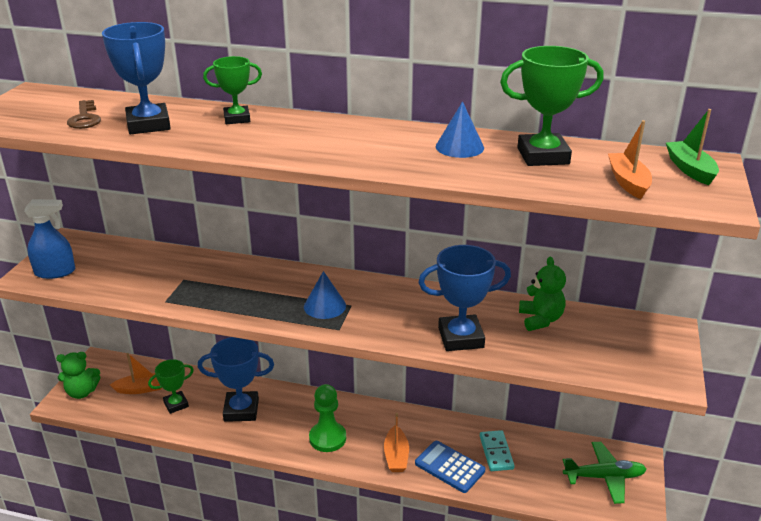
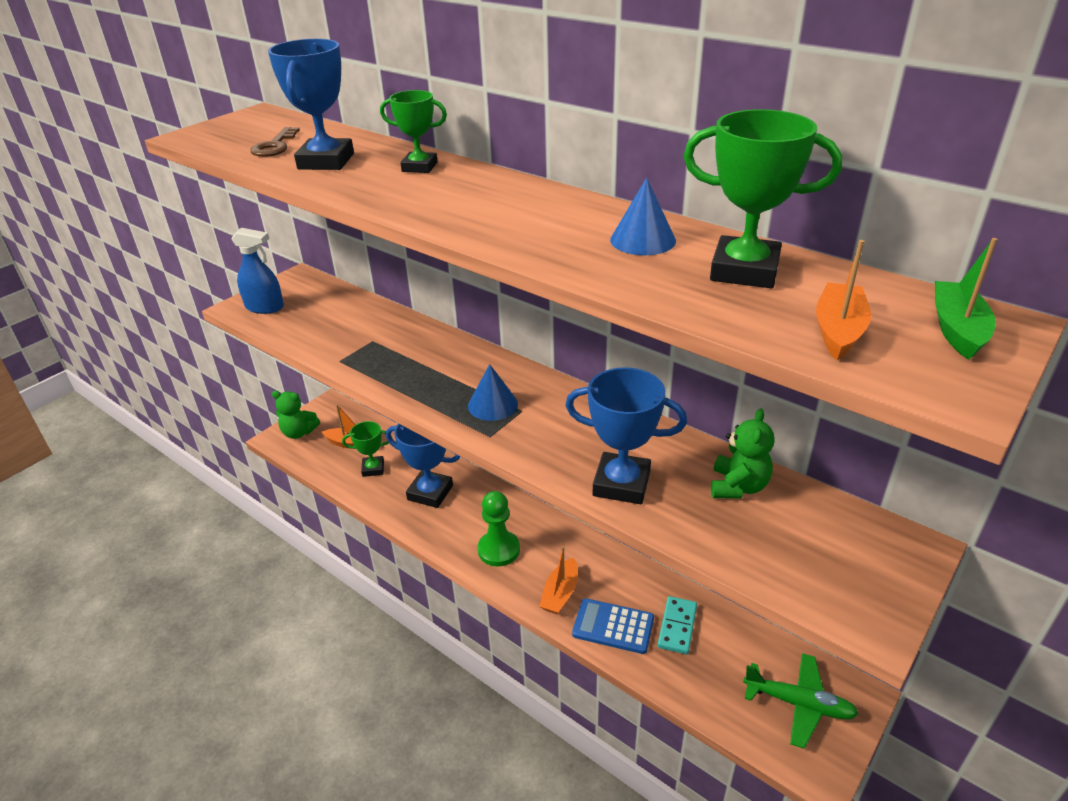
camera: 25 degrees right, 5 degrees up
blue calculator [415,441,485,493] -> blue calculator turned 45 degrees counterclockwise [572,598,654,654]

